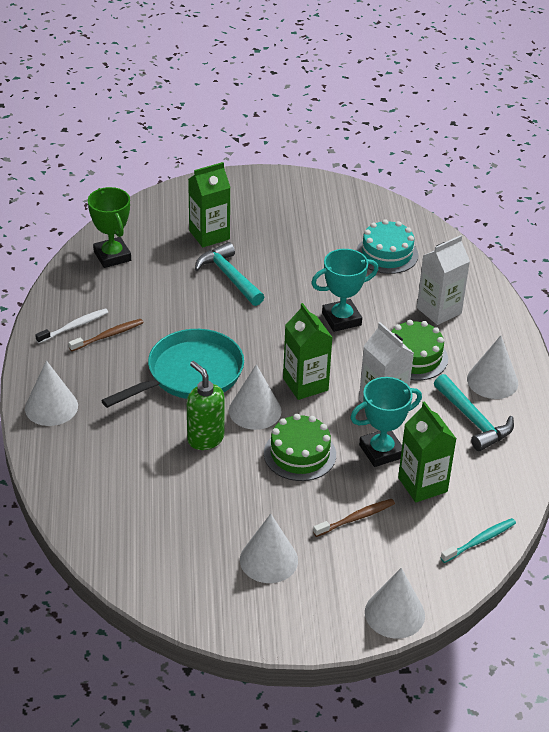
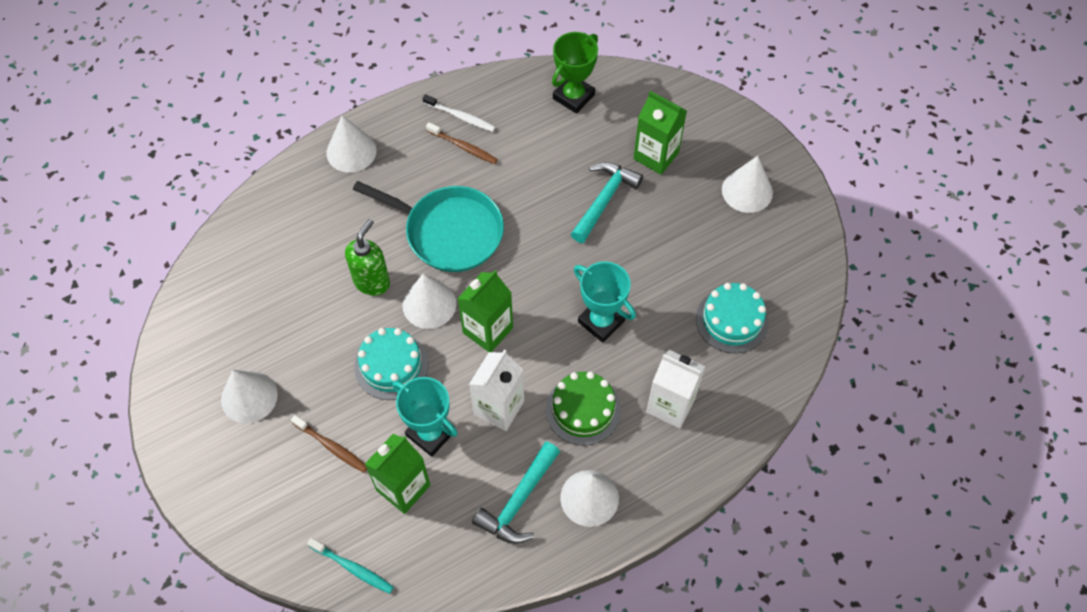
camera: 65 degrees right, 20 degrees up
green cake [264,414,336,481] -> turquoise cake [354,328,428,400]
white cone [365,568,425,639] -> white cone moved to [722,156,773,213]

